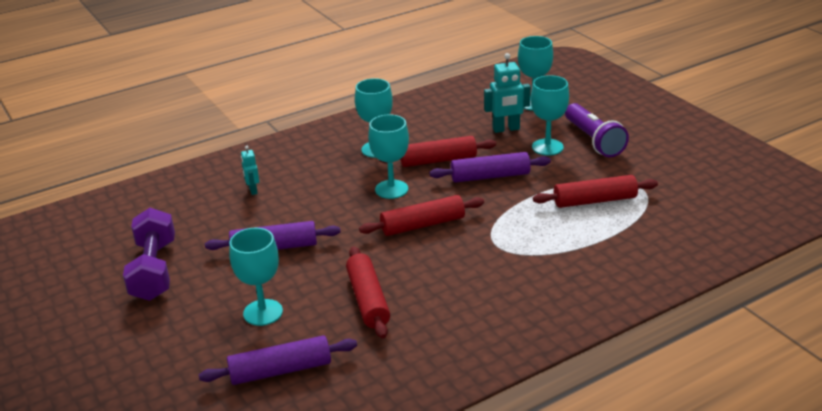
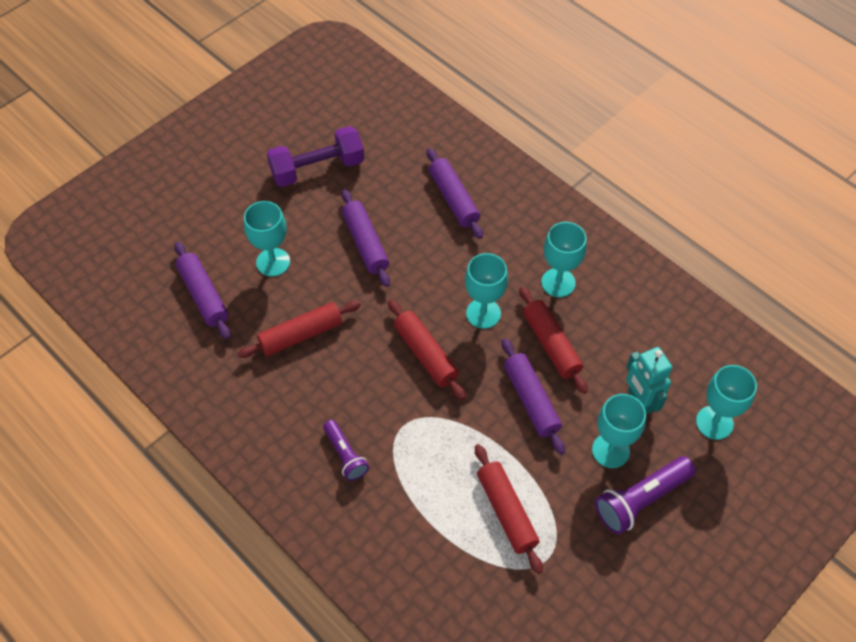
camera: 75 degrees right, 25 degrees up
turquoise robot [241,146,259,195] -> purple rolling pin [427,148,483,239]
none -> purple flashlight [323,420,369,481]

